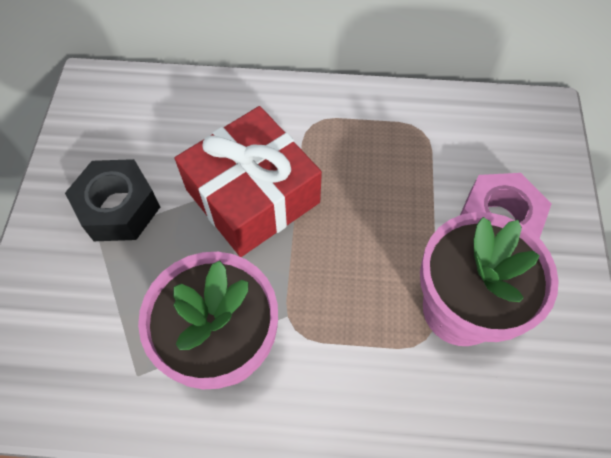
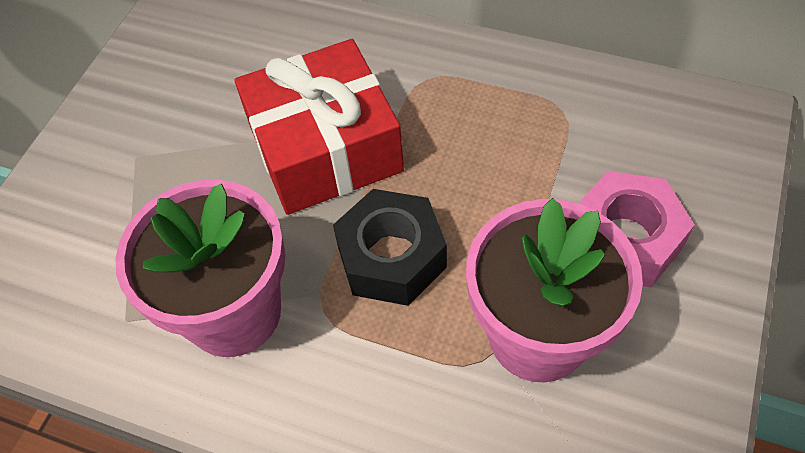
camera: 20 degrees right, 5 degrees down
black nut [65,159,160,241] -> black nut moved to [333,189,447,306]

